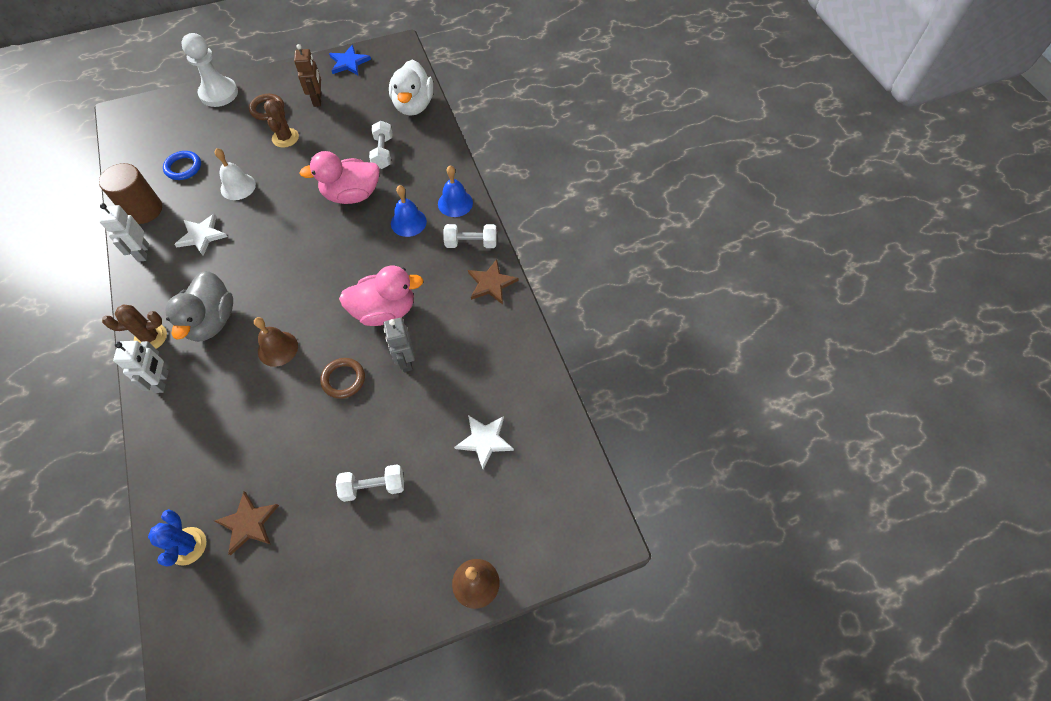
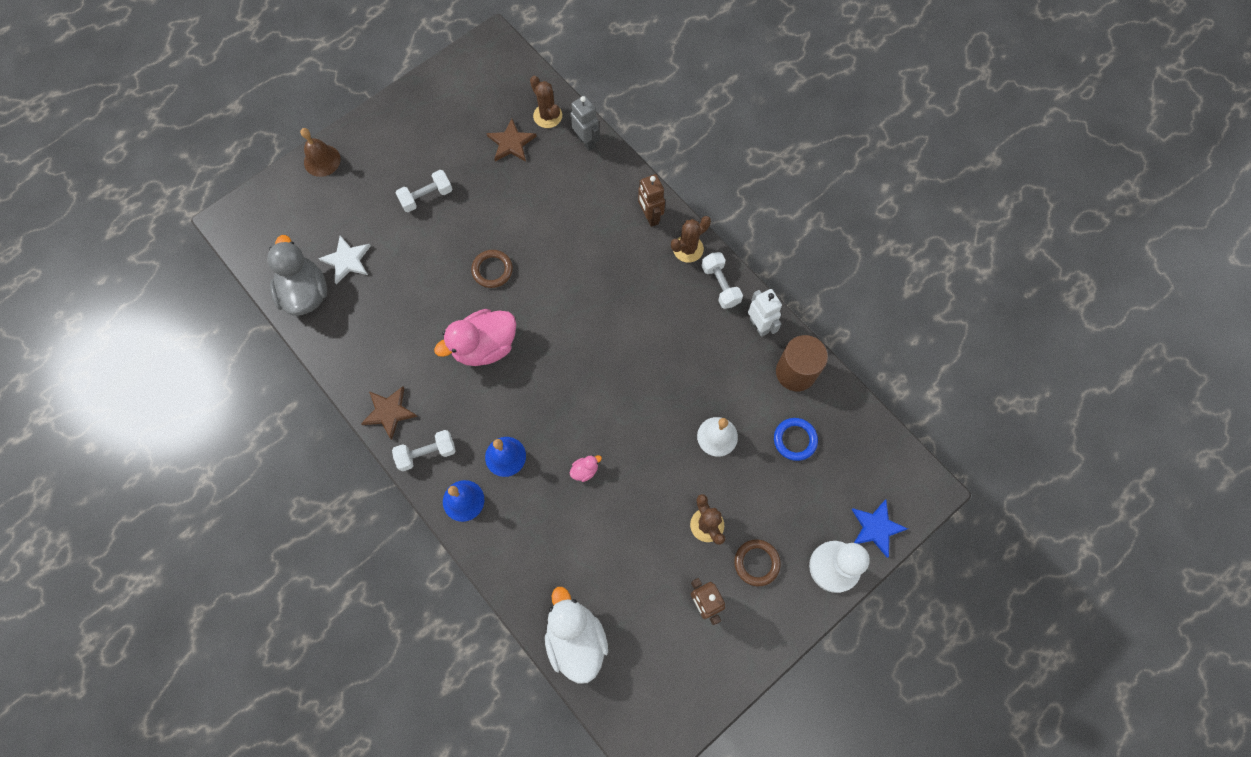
camera: 160 degrees right, 10 degrees up
white robot [113,341,169,393] -> brown robot [638,174,665,227]
blue cactus [148,509,206,567] -> brown cactus [530,75,562,128]
grey duck [165,271,233,342] -> grey duck moved to [267,235,327,316]
white star [174,214,228,256] -> none
brown bell [254,317,298,367] -> none
pink duck [299,151,380,204] -> pink duck [570,455,602,482], size x0.41
blue star [329,45,371,75] -> blue star moved to [852,499,908,558]
white dumbbell [369,121,393,169] -> white dumbbell moved to [702,252,743,309]
grey robot [383,318,415,372] -> grey robot moved to [570,96,600,151]

